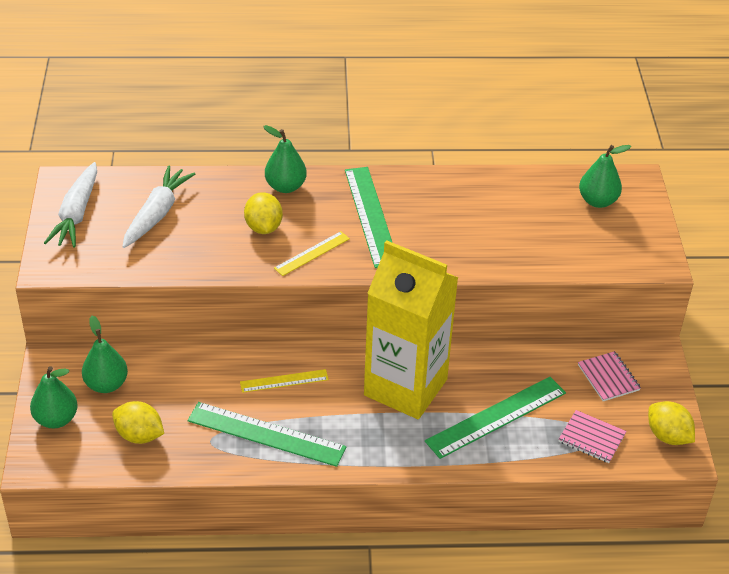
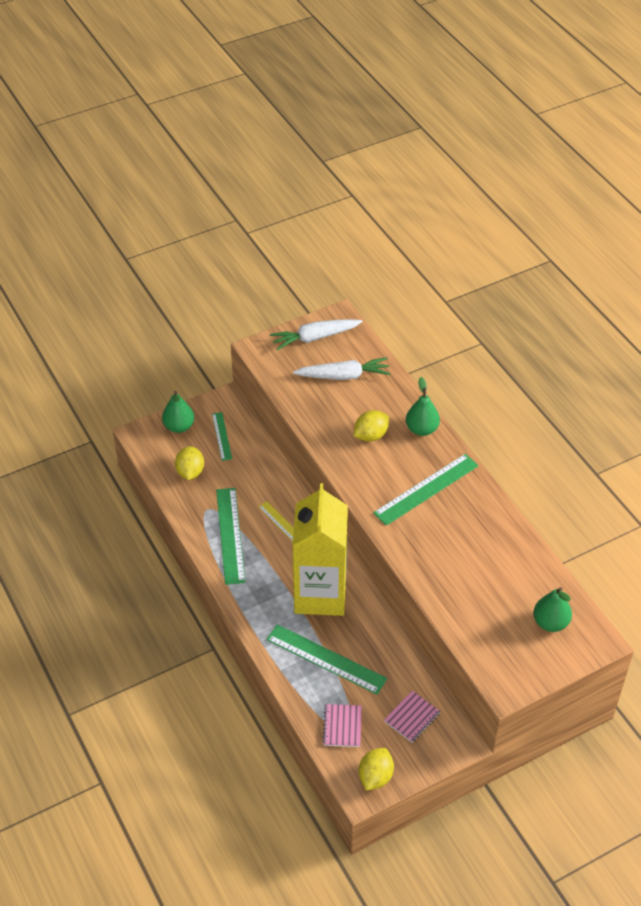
camera: 65 degrees right, 5 degrees up
green pear [82,316,128,393] -> green ruler [212,412,232,461]
yellow ruler [274,231,350,276] -> none

